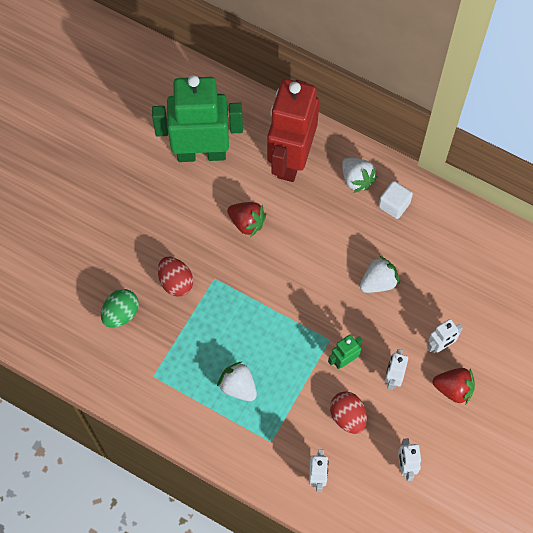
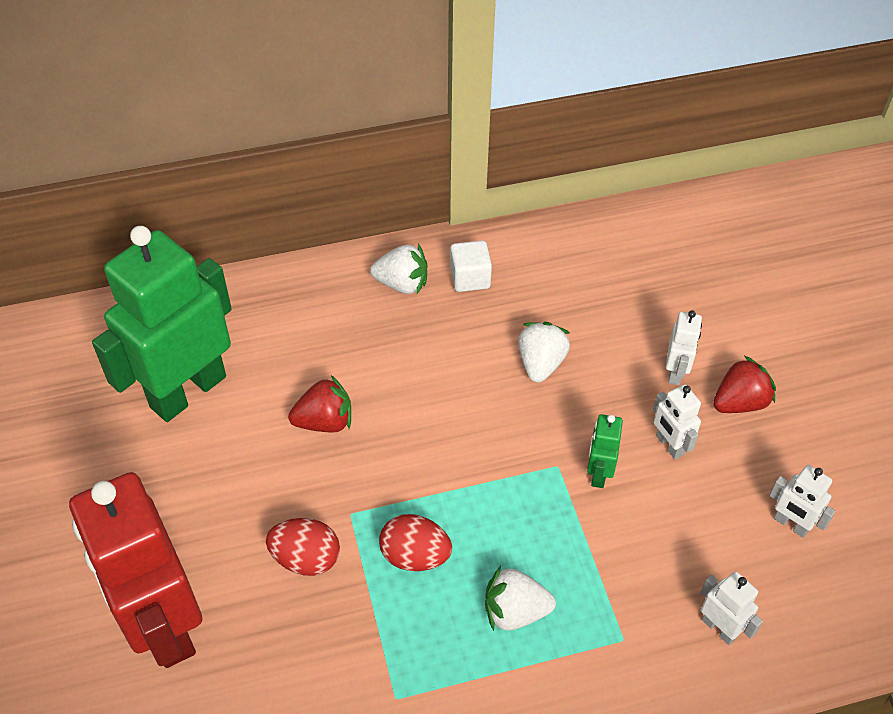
camera: 45 degrees left, 15 degrees down
green egg [101,289,139,328] -> none
red robot [267,79,319,182] -> red robot moved to [69,472,202,668]
red egg [330,391,367,434] -> red egg moved to [379,514,452,571]

